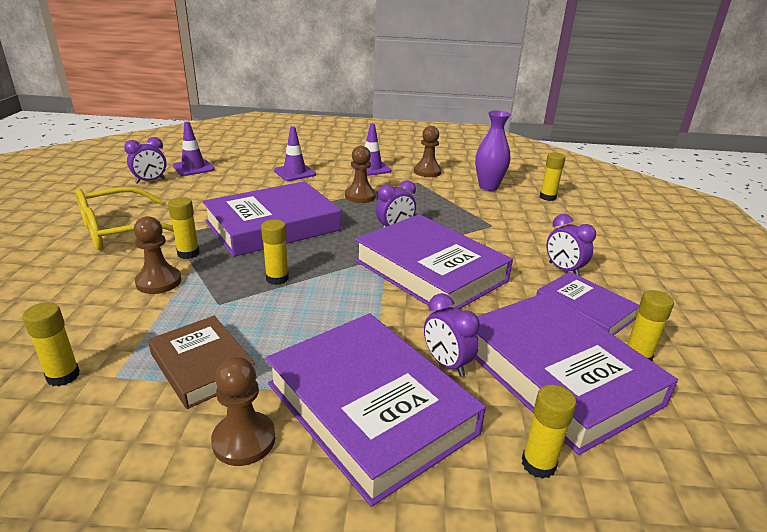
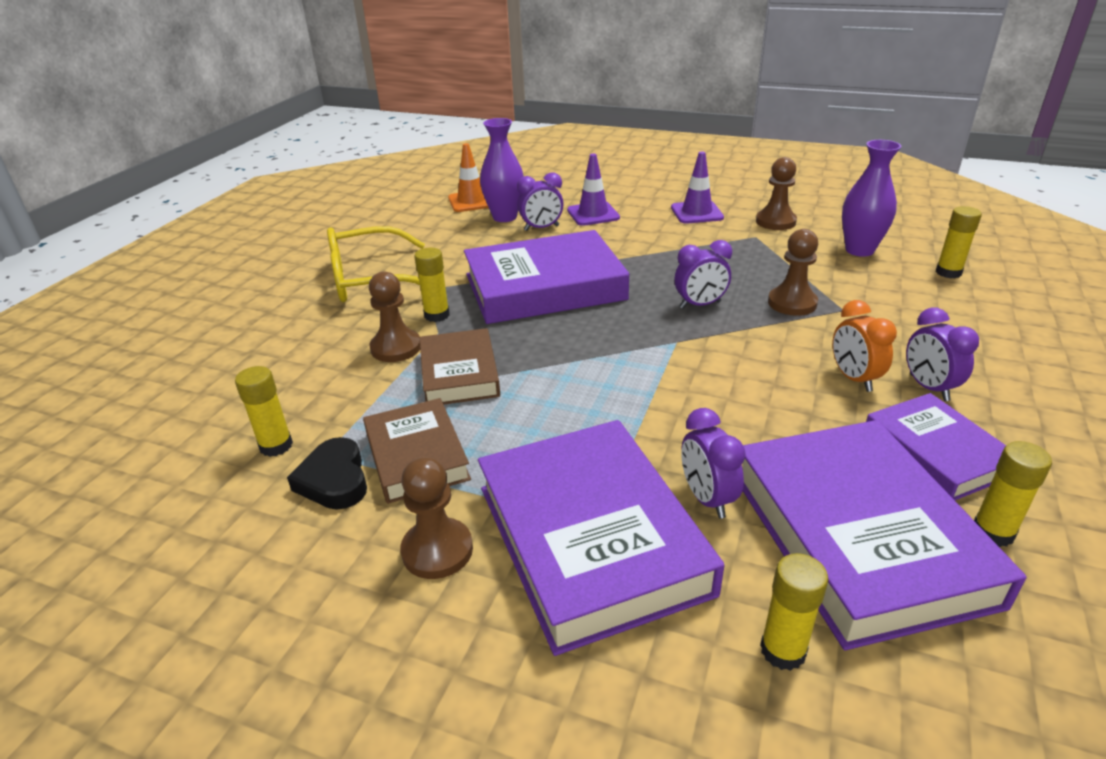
camera: 20 degrees right, 5 degrees up
purple clock [124,137,167,184] -> purple clock moved to [517,172,564,231]
purple traffic cone [173,121,214,176] -> orange traffic cone [448,143,489,212]
yellow glue stick [261,219,289,285] -> none
brown pawn [345,146,376,203] -> brown pawn moved to [768,229,818,316]
purple book [355,214,513,311] -> none
none -> black heart [287,437,367,510]
none -> brown book [420,328,500,405]
none -> purple vase [480,118,524,222]
none -> orange clock [833,300,897,392]

